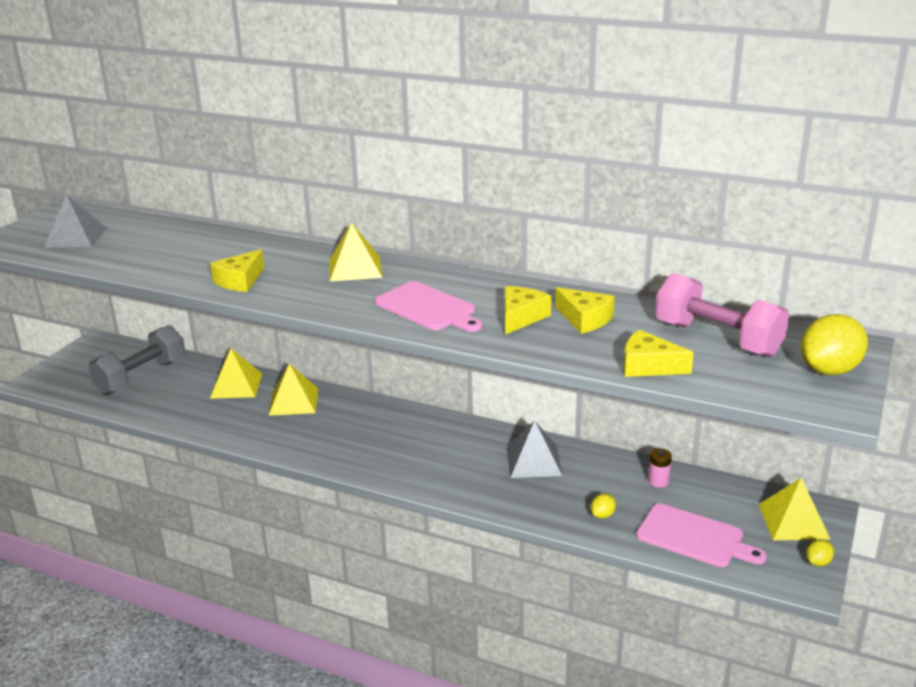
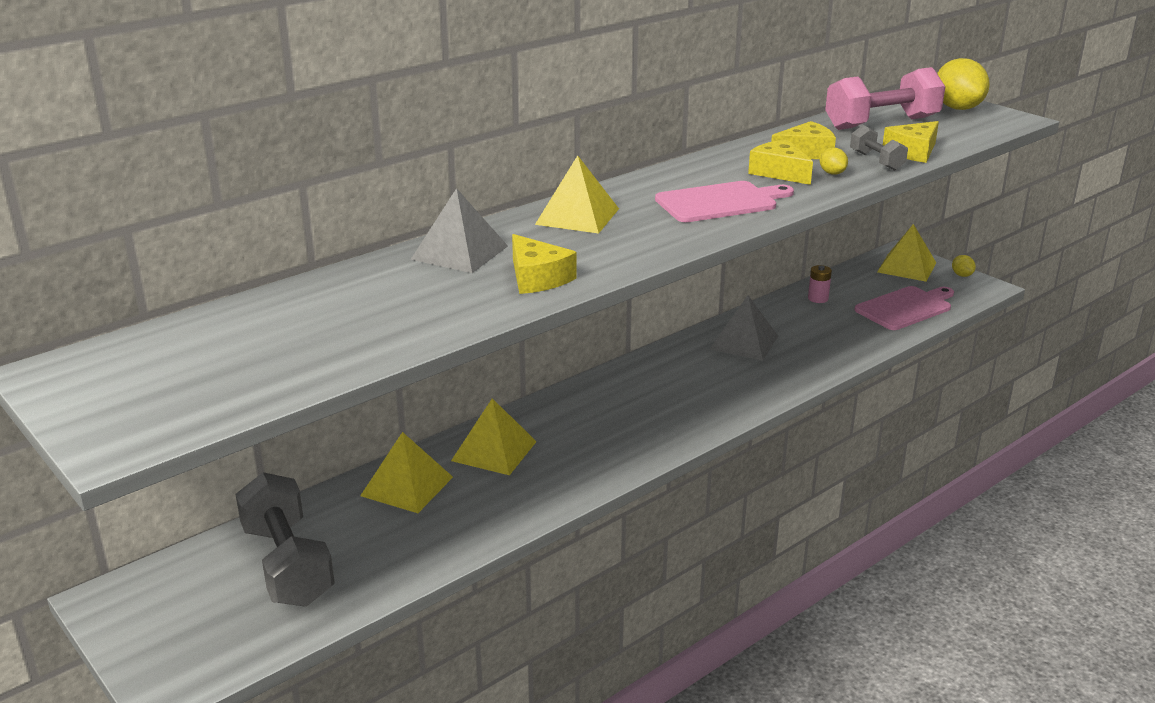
camera: 65 degrees left, 0 degrees up
grey pyramid [44,195,106,248] -> grey pyramid moved to [410,188,508,273]
yellow lemon [591,493,616,519] -> yellow lemon moved to [820,148,848,175]
none -> grey dumbbell [850,125,908,171]

